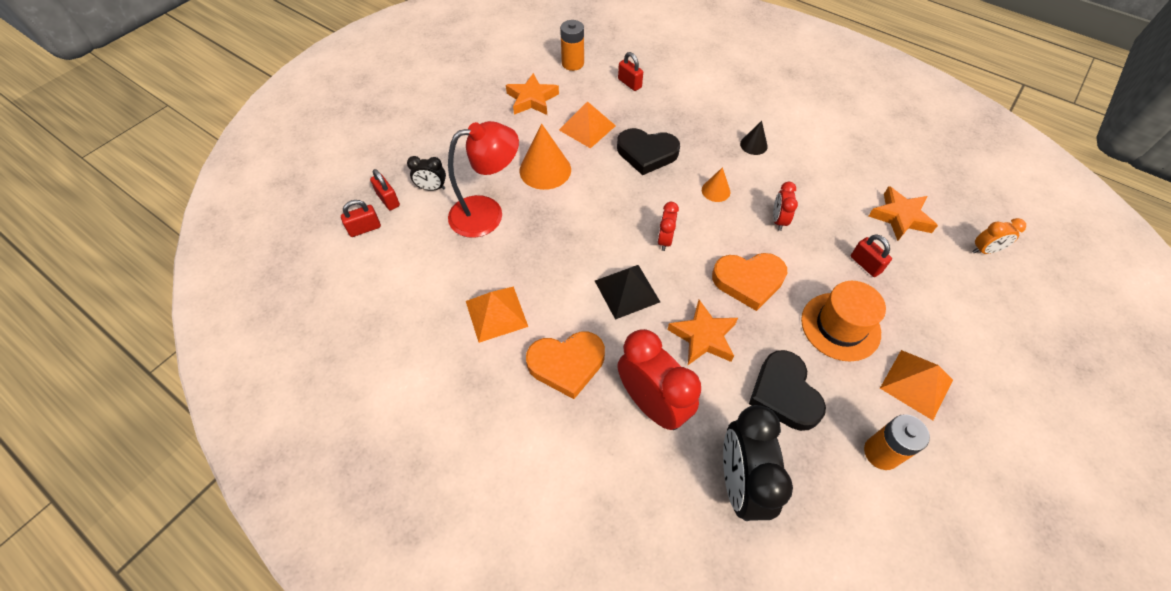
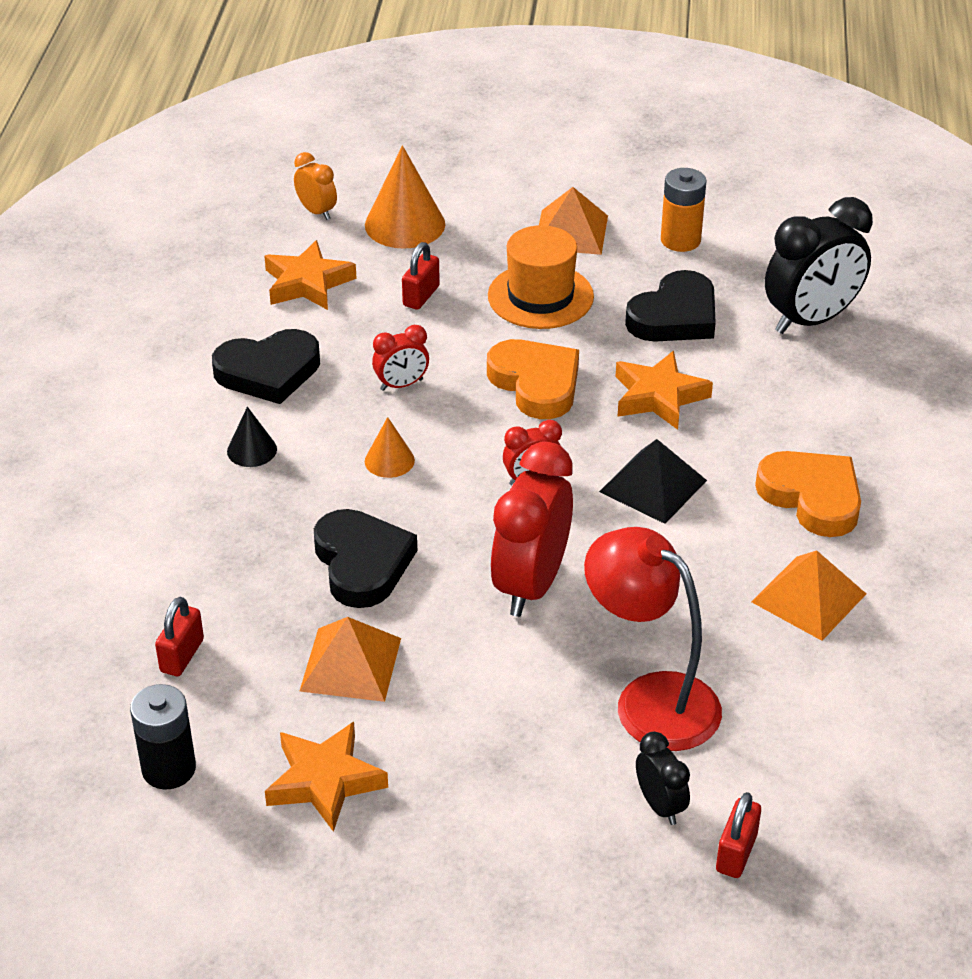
camera: 120 degrees left, 15 degrees down
red padlock [341,200,381,237] -> none
orange cone [520,124,571,190] -> orange cone moved to [365,146,445,249]
orange battery [560,20,584,71] -> black battery [130,684,196,790]
red clock [617,329,701,430] -> red clock moved to [490,442,573,617]
none -> black heart [212,329,320,404]

